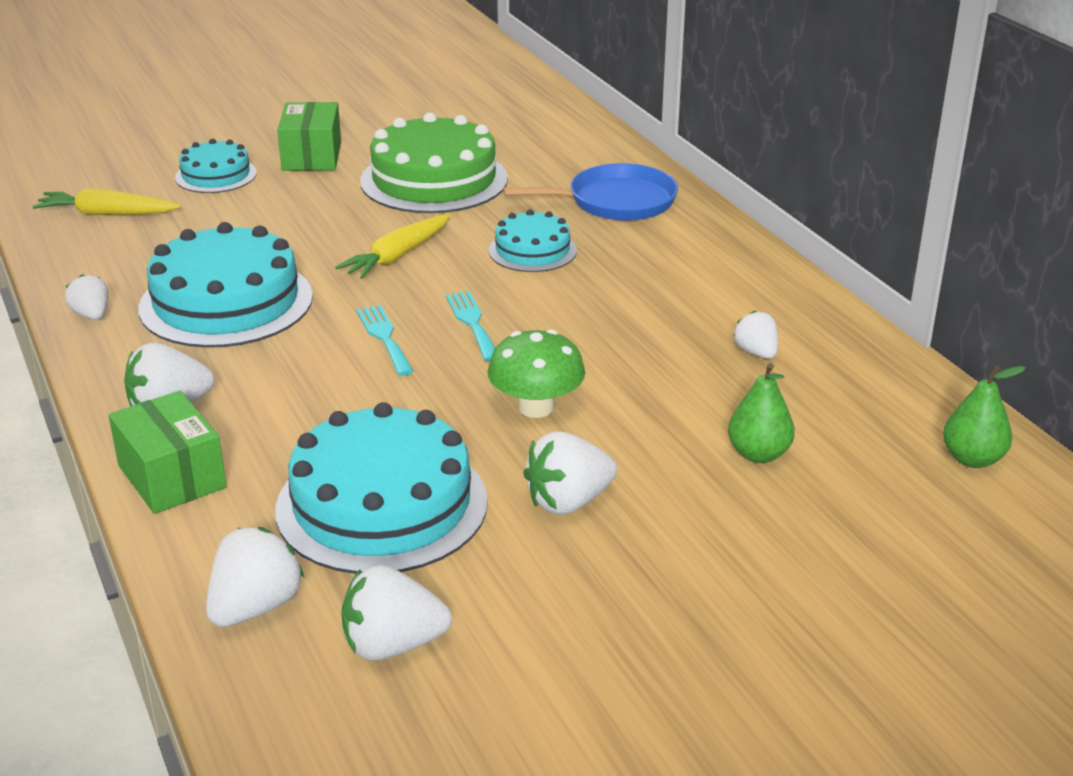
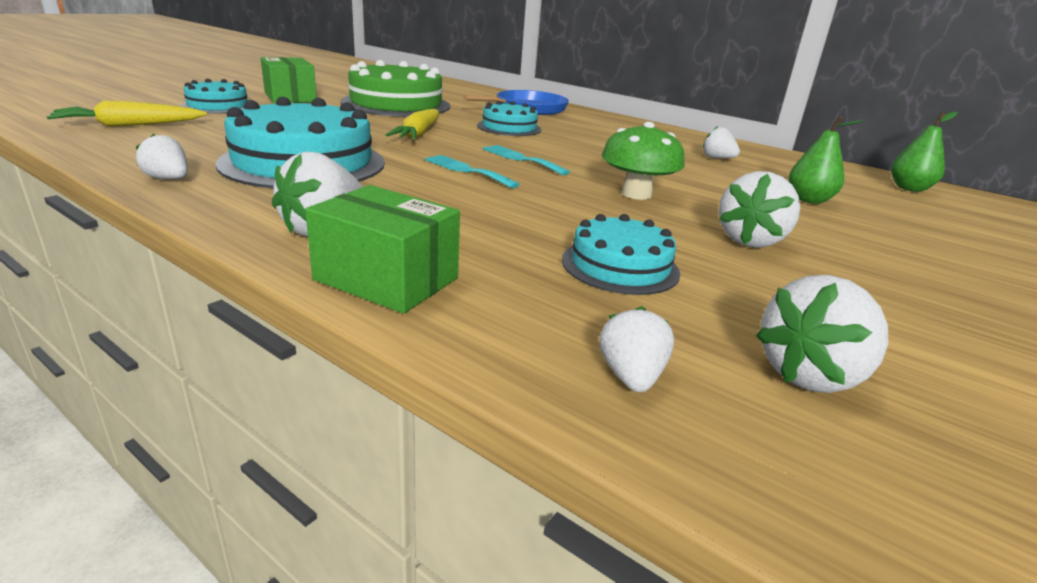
camera: 30 degrees left, 5 degrees down
white strawberry [206,527,305,627] -> white strawberry [600,306,674,392], size x0.63
turquoise cake [275,402,488,574] -> turquoise cake [562,214,681,295], size x0.55

